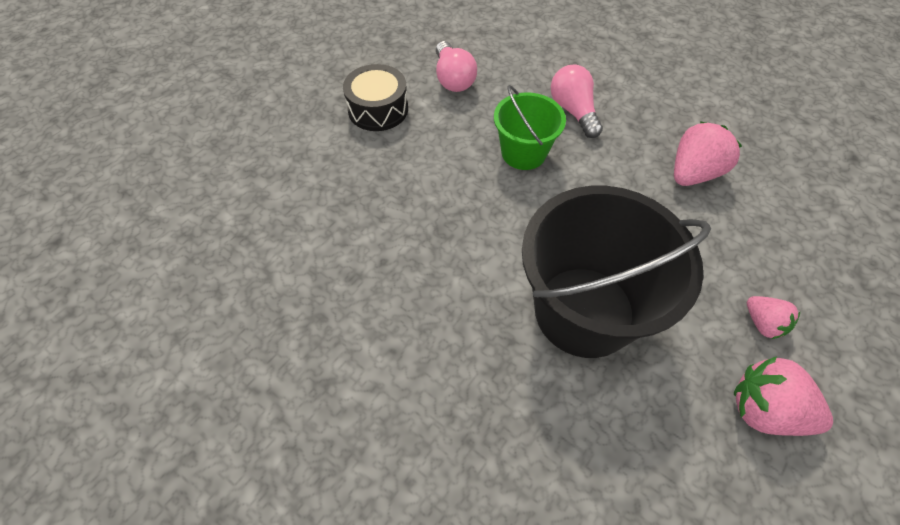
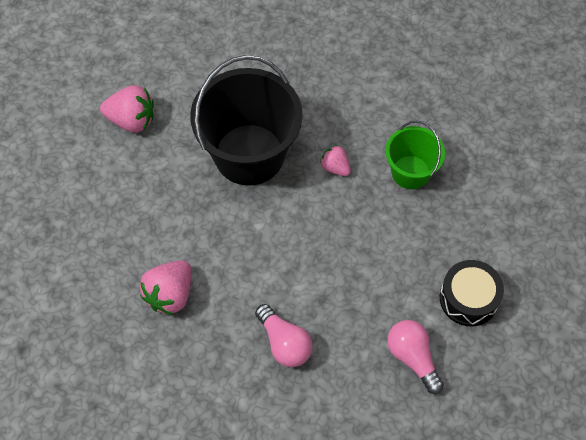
camera: 165 degrees right, 5 degrees up
green bucket [494,85,566,170] -> green bucket moved to [385,121,445,189]
pink strawberry [747,296,800,339] -> pink strawberry moved to [320,145,351,176]

